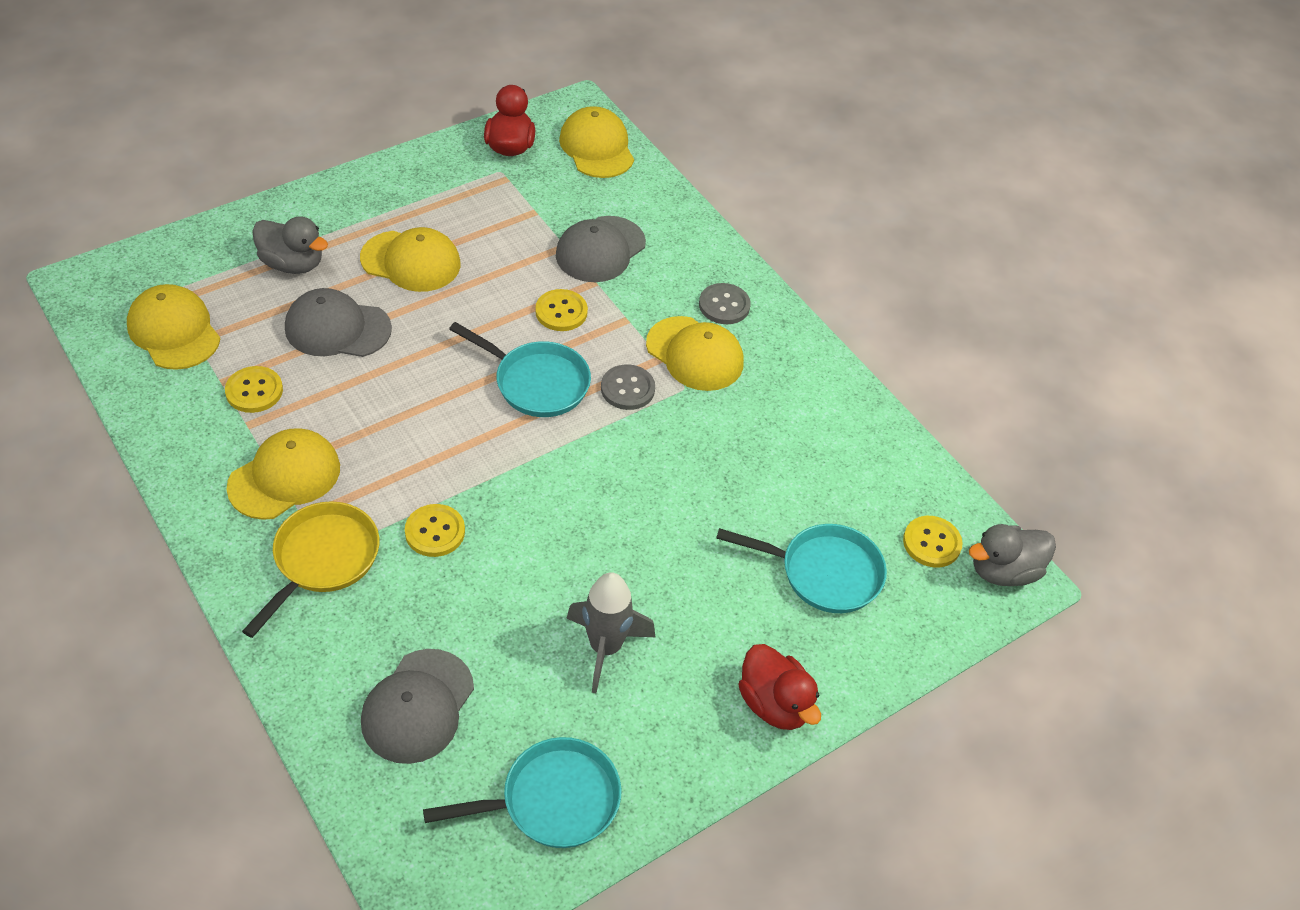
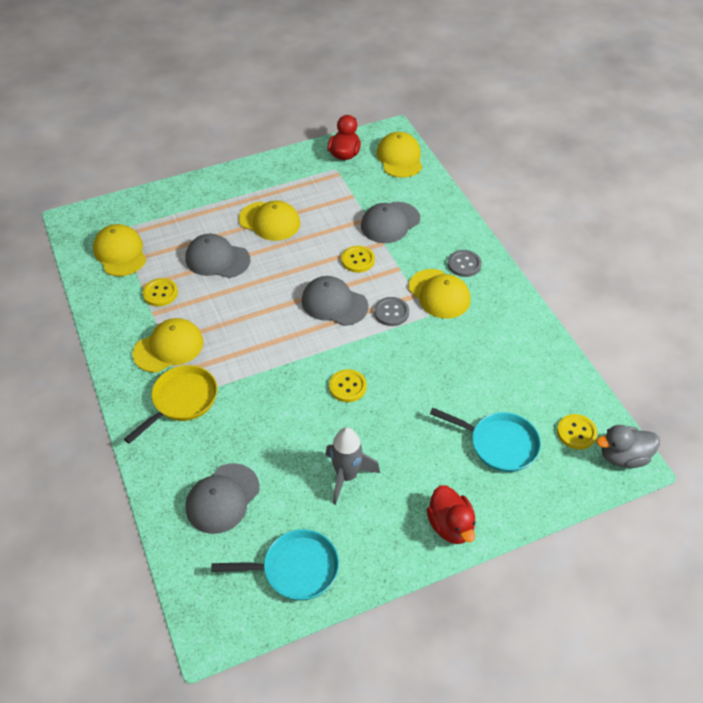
camera: 15 degrees right, 0 degrees up
grey duck [252,216,328,274] -> none
yellow button [405,504,465,557] -> yellow button moved to [329,369,367,402]
turquoise pan [449,322,591,417] -> grey cap [301,276,368,326]

